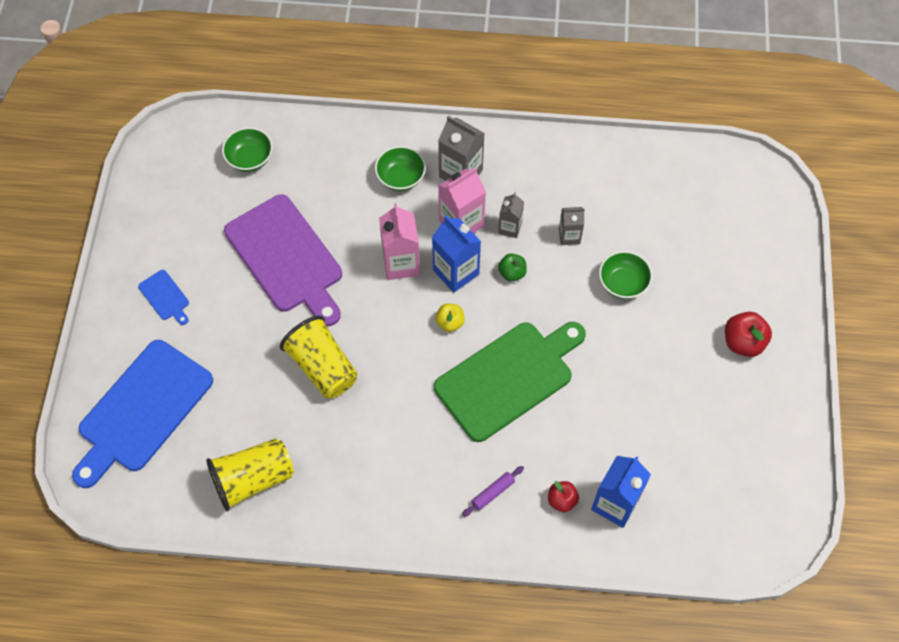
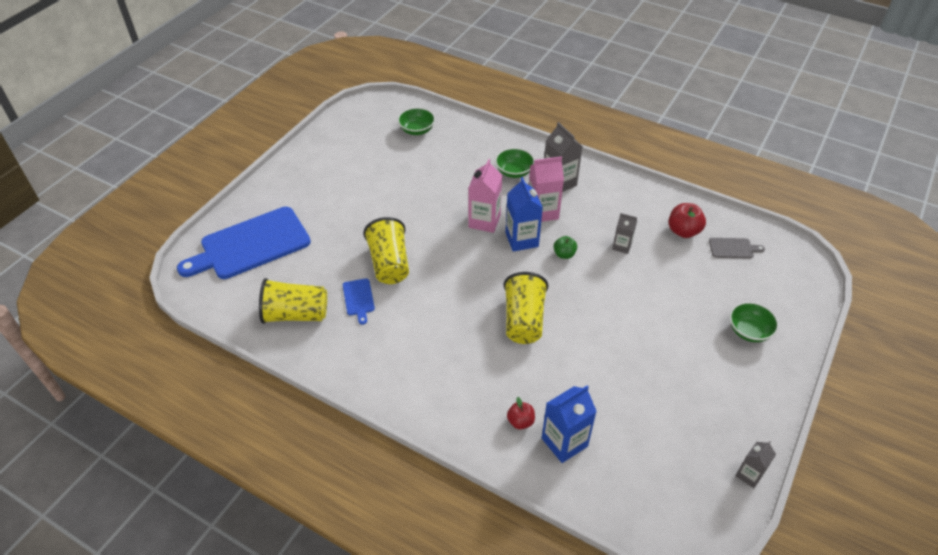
camera: 25 degrees right, 15 degrees down
blue cutting board [138,270,189,325] -> blue cutting board moved to [343,279,375,325]
purple cutting board [224,194,342,326] -> none
green cutting board [434,322,586,442] -> yellow cup [503,272,549,344]
yellow apple [436,303,465,332] -> none
purple rolling pin [462,466,524,517] -> none
grey carton [498,192,524,238] -> grey carton moved to [735,441,776,488]
green bowl [599,251,653,299] -> green bowl moved to [729,302,779,342]
red apple [725,311,772,357] -> red apple moved to [668,203,706,238]
none -> grey cutting board [709,238,765,259]

